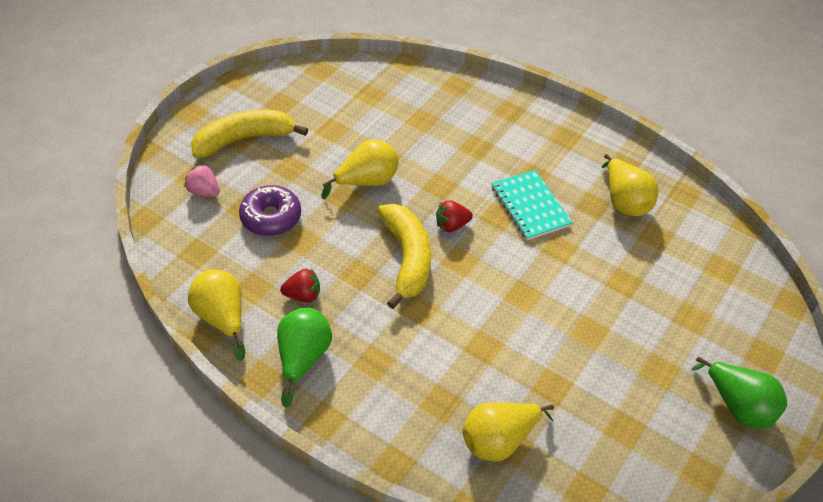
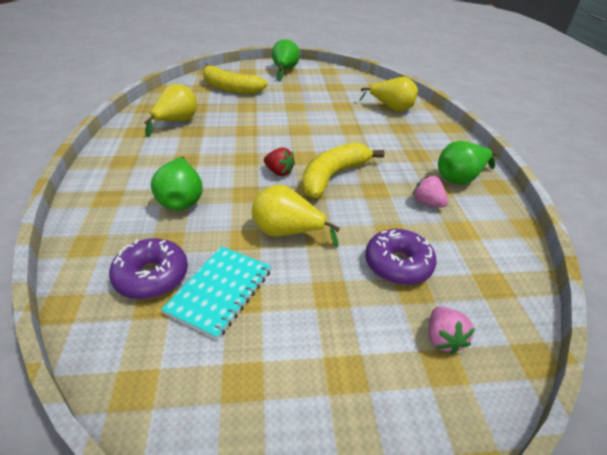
camera: 130 degrees left, 10 degrees down
yellow pear [188,269,245,361] -> none
yellow banana [191,110,308,158] -> yellow banana moved to [203,64,268,94]
red strawberry [280,268,320,303] -> pink strawberry [412,175,448,208]
turquoise notebook [491,170,573,240] -> turquoise notebook moved to [161,246,271,340]
none -> purple donut [109,238,188,299]
none -> green pear [151,157,202,210]

